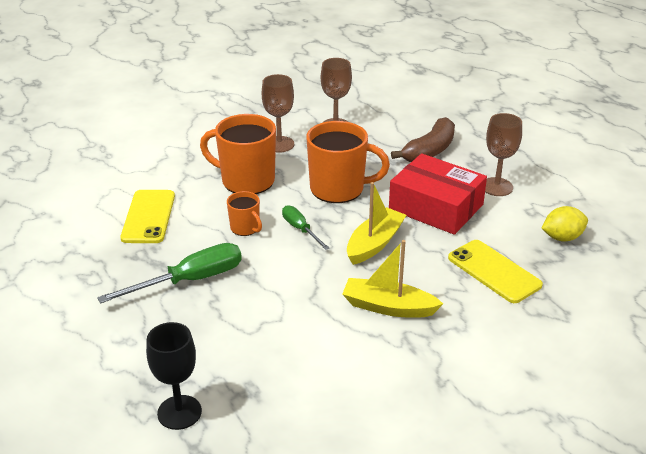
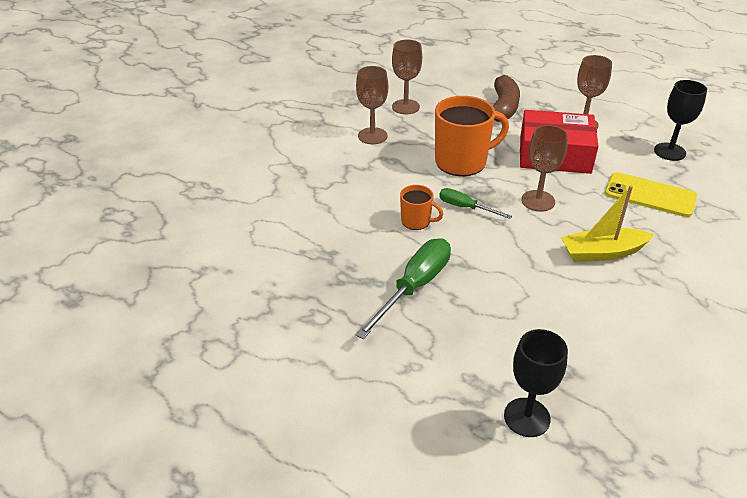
camera: 25 degrees left, 5 degrees up
yellow phone [120,190,175,243] -> none
orange mug [200,114,276,194] -> none
yellow boat [347,182,406,265] -> brown goblet [521,125,568,212]
yellow lemon [542,206,588,242] -> black goblet [654,80,707,161]

